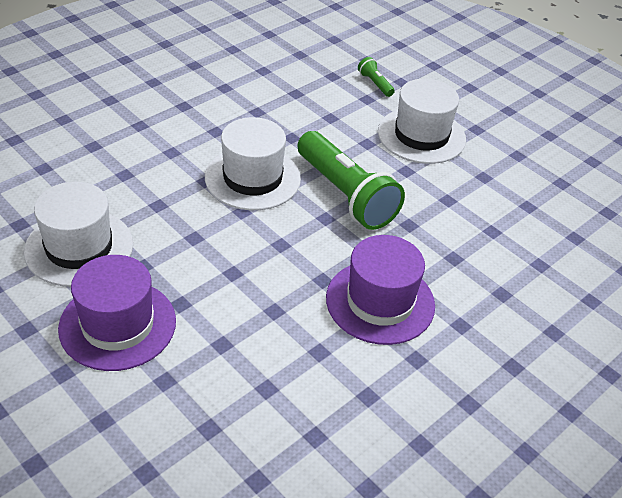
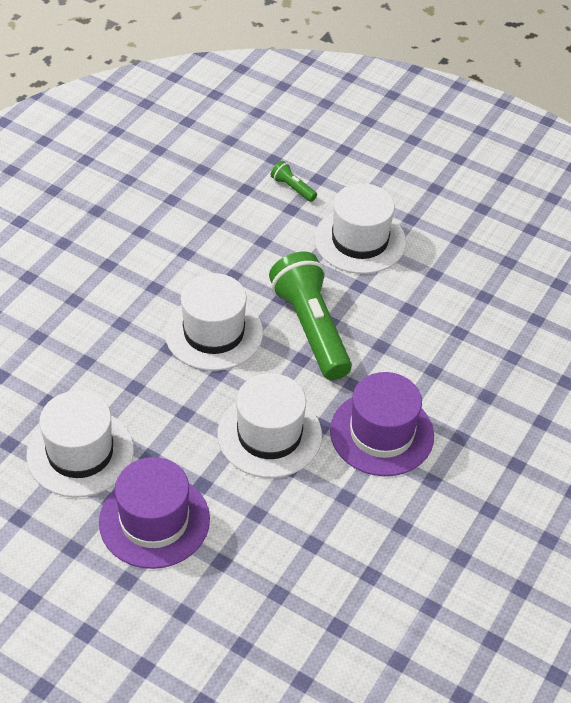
camera: 15 degrees left, 5 degrees up
green flashlight [297,131,405,230] -> green flashlight turned 150 degrees counterclockwise [269,252,352,380]
none -> white hat [217,373,322,478]

